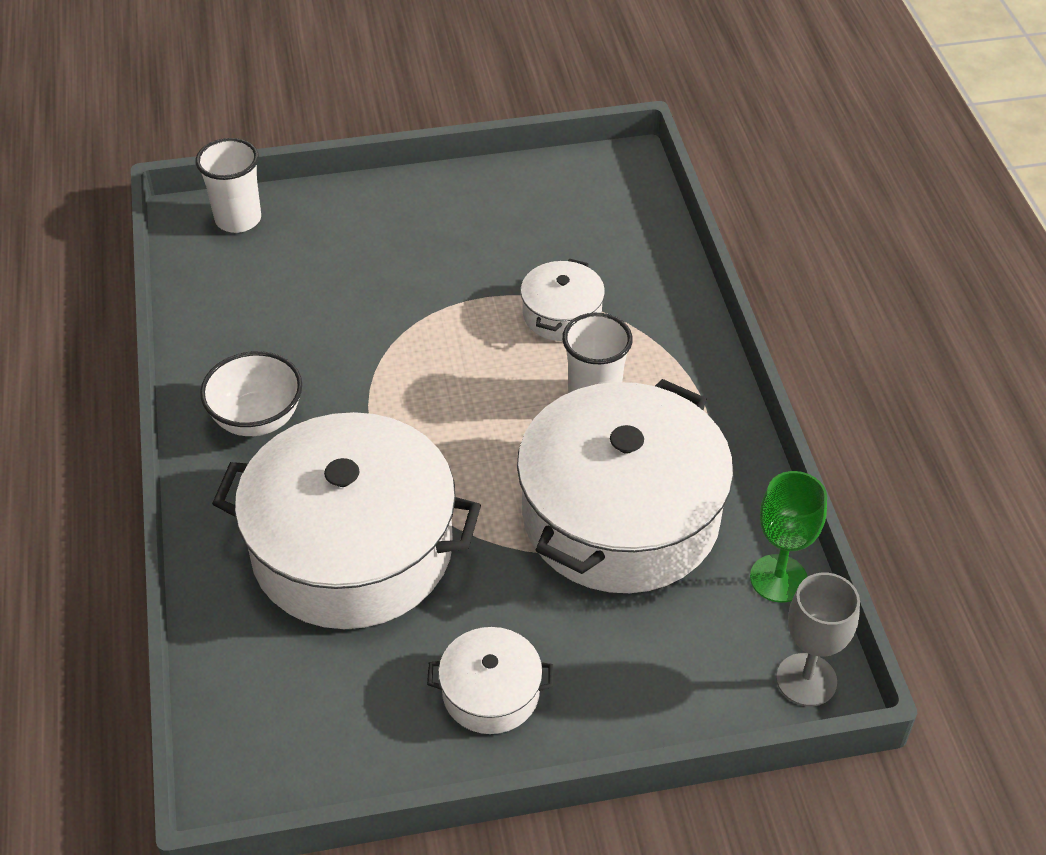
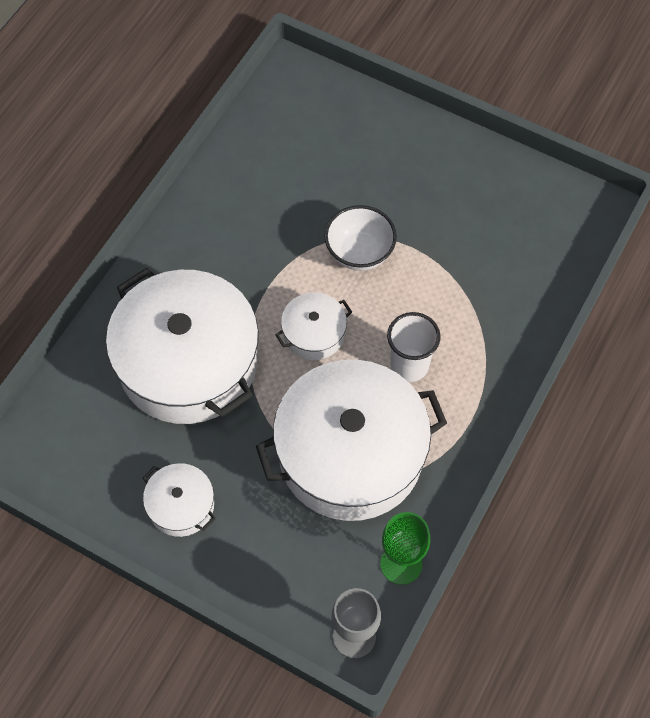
camera: 40 degrees right, 15 degrees up
white cup [195,138,261,233] -> none
white bowl [200,351,302,436] -> white bowl moved to [324,205,397,271]
white pot [521,259,605,341] -> white pot moved to [276,292,352,360]

